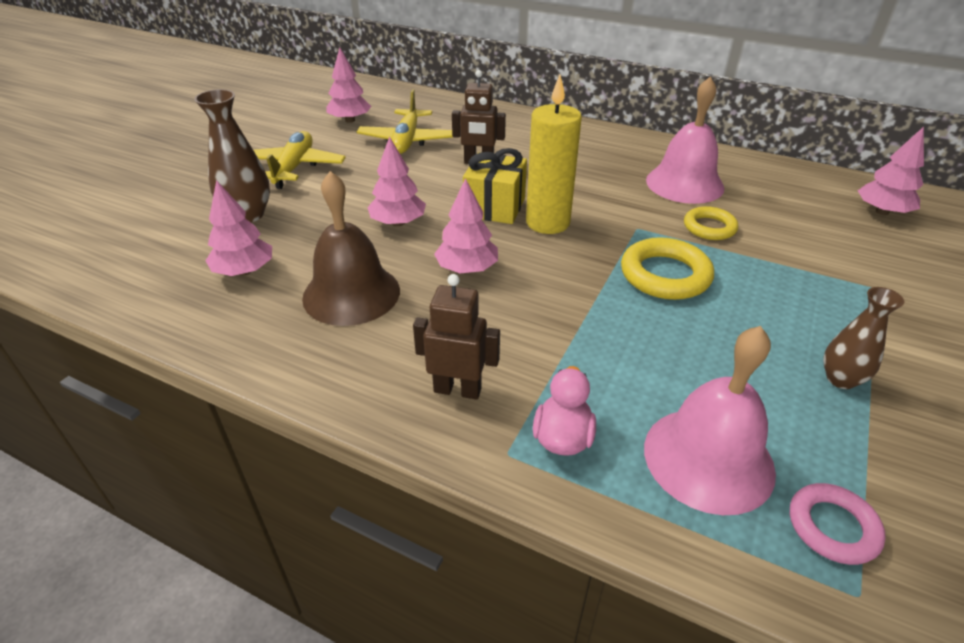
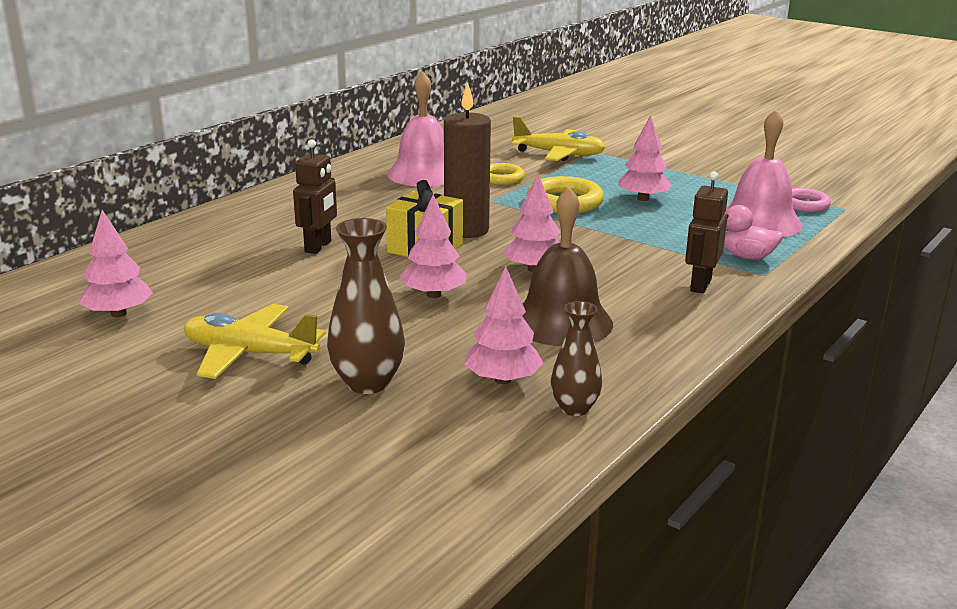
camera: 80 degrees left, 15 degrees down
yellow plane [357,90,453,154] -> yellow plane moved to [512,117,606,161]
yellow candle [526,75,582,234] -> brown candle [444,82,491,238]
brown vase [823,287,905,389] -> brown vase moved to [551,301,602,416]
pink tree [858,127,924,215] -> pink tree moved to [618,115,672,201]

